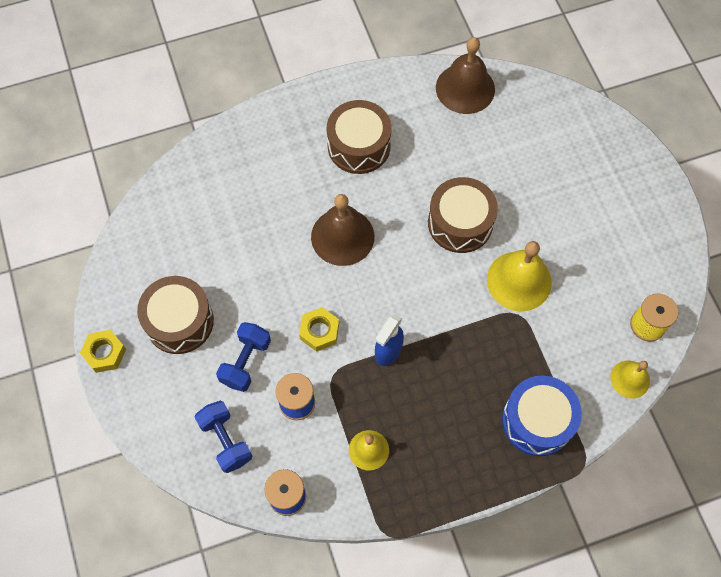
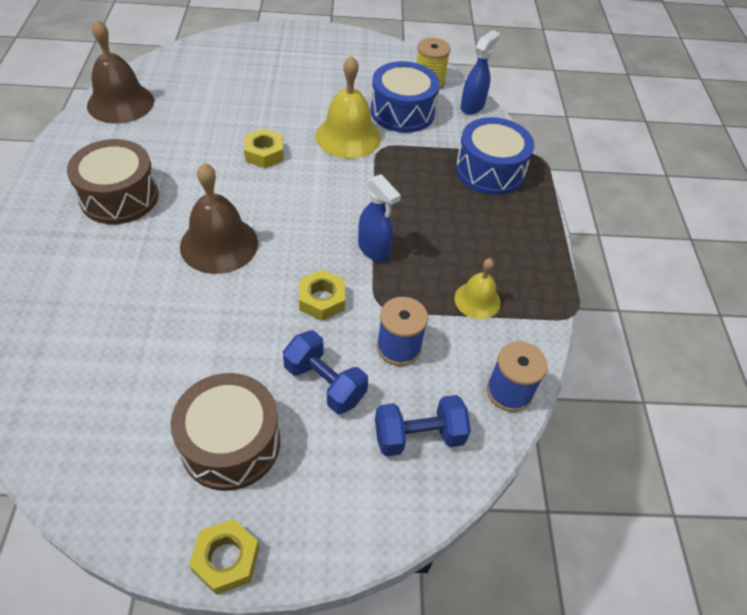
camera: 75 degrees left, 15 degrees down
brown drum [428,177,498,253] -> yellow nut [244,128,284,168]
yellow bell [610,361,650,398] -> blue spray bottle [460,30,500,115]
none -> blue drum [370,61,440,133]

